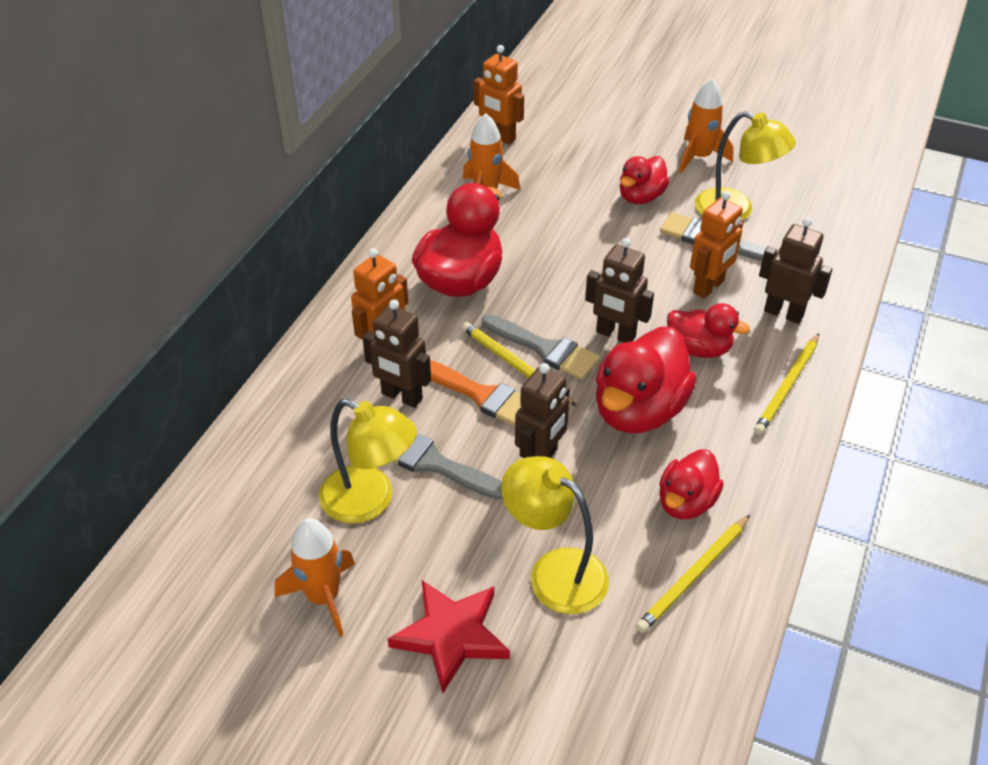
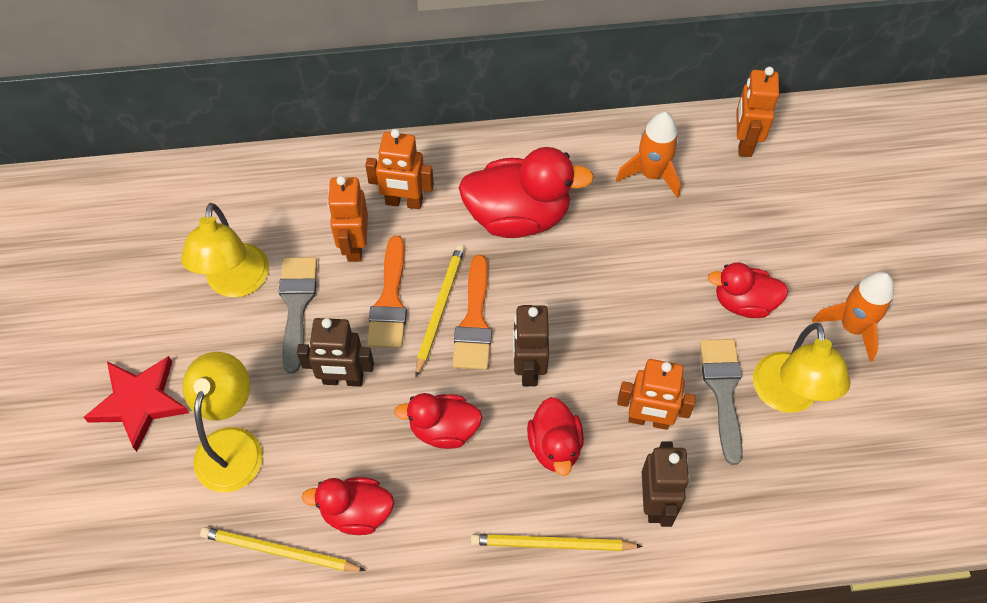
camera: 60 degrees right, 15 degrees up
orange rocket [275,518,355,637] -> none
brown robot [362,300,431,408] -> orange robot [327,176,368,262]
grey brush [482,314,600,380] -> orange brush [452,255,492,370]
red duck [596,327,697,433] -> red duck [394,393,482,449], size x0.60

